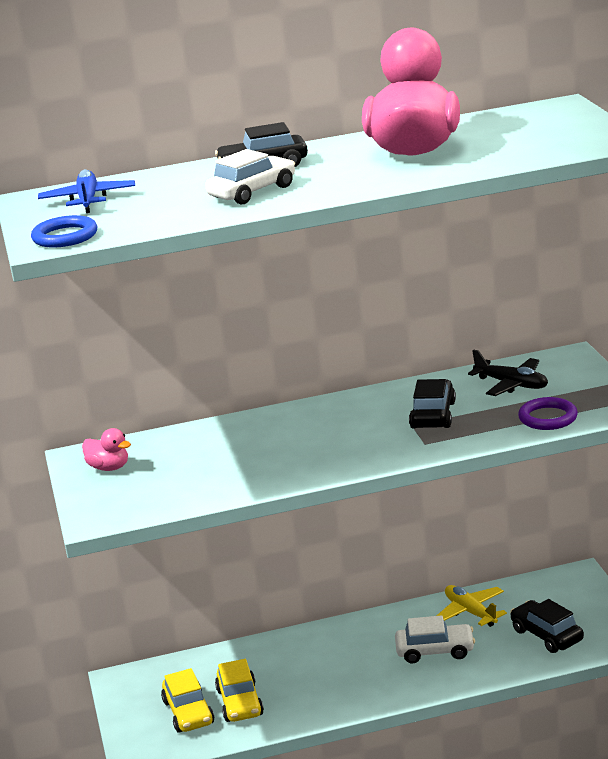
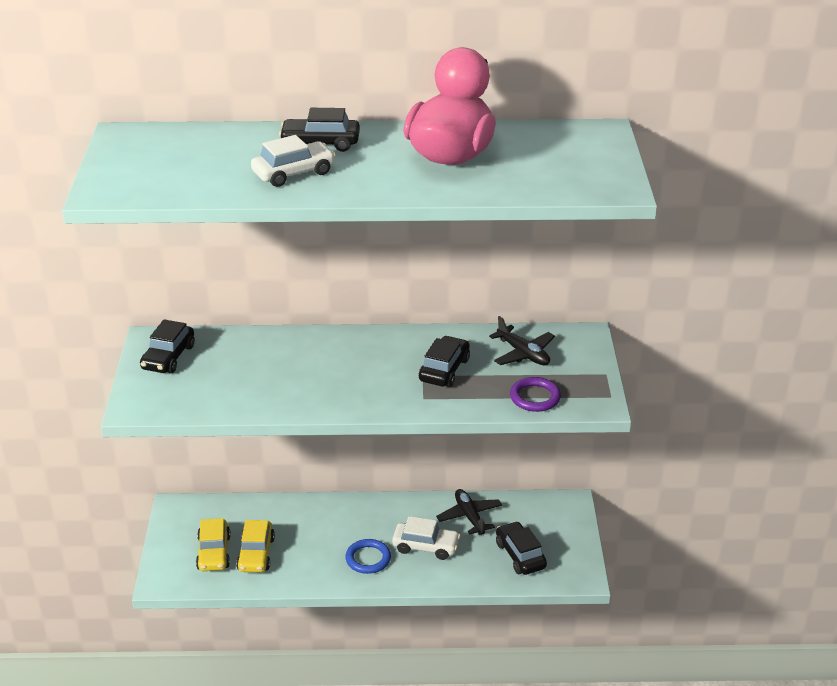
camera: 10 degrees right, 10 degrees up
blue ring [31,215,97,247] -> blue ring moved to [345,539,391,574]
blue plane [38,169,135,213] -> none
pink duck [82,428,131,471] -> black car [140,319,195,373]
yellow plane [436,585,507,627] -> black plane [436,489,502,535]

